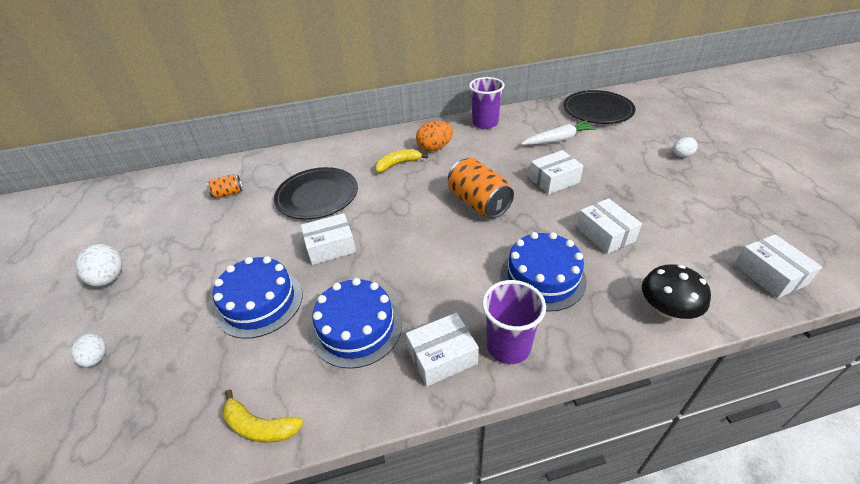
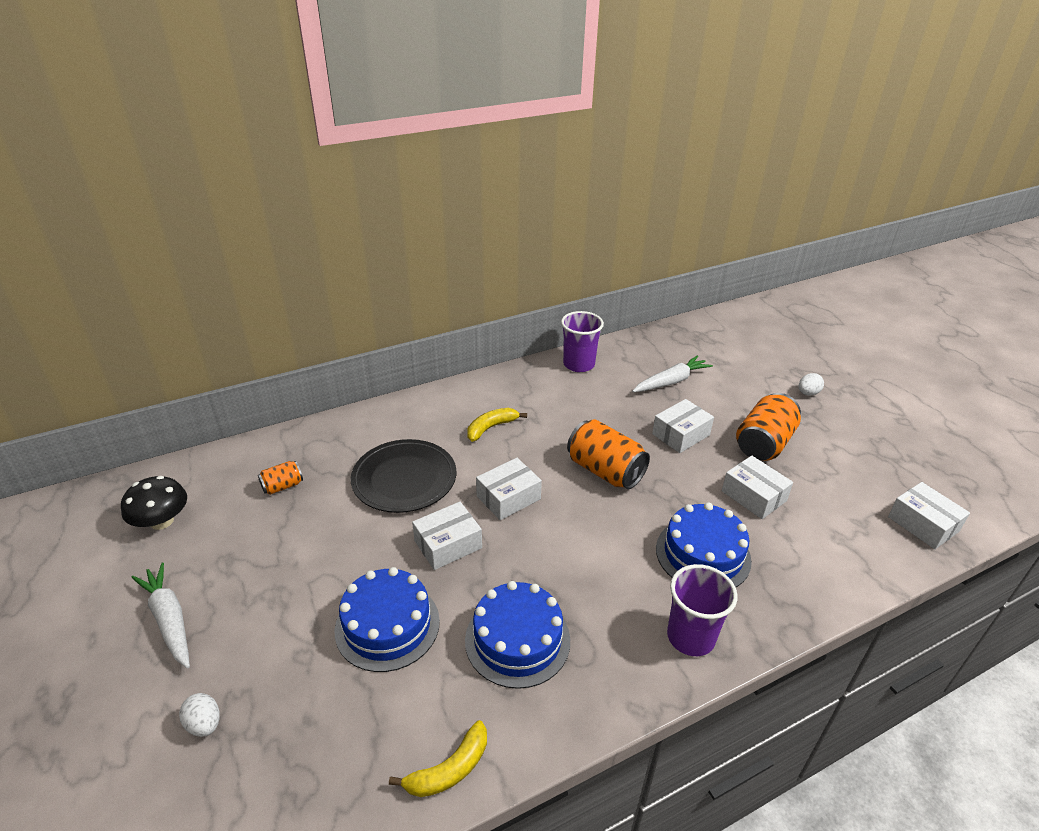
camera: 15 degrees left, 5 degrees down
white egg [75,244,123,287] -> white carrot [131,563,190,669]
yellow banana [222,389,303,443] -> yellow banana turned 45 degrees counterclockwise [389,720,487,797]
white box [406,313,479,386] -> white box moved to [476,458,542,520]
orange egg [416,121,453,152] -> none
black plate [563,90,636,124] -> none
black mushroom [642,264,711,319] -> black mushroom moved to [121,476,187,530]
none -> orange can [736,393,801,461]

